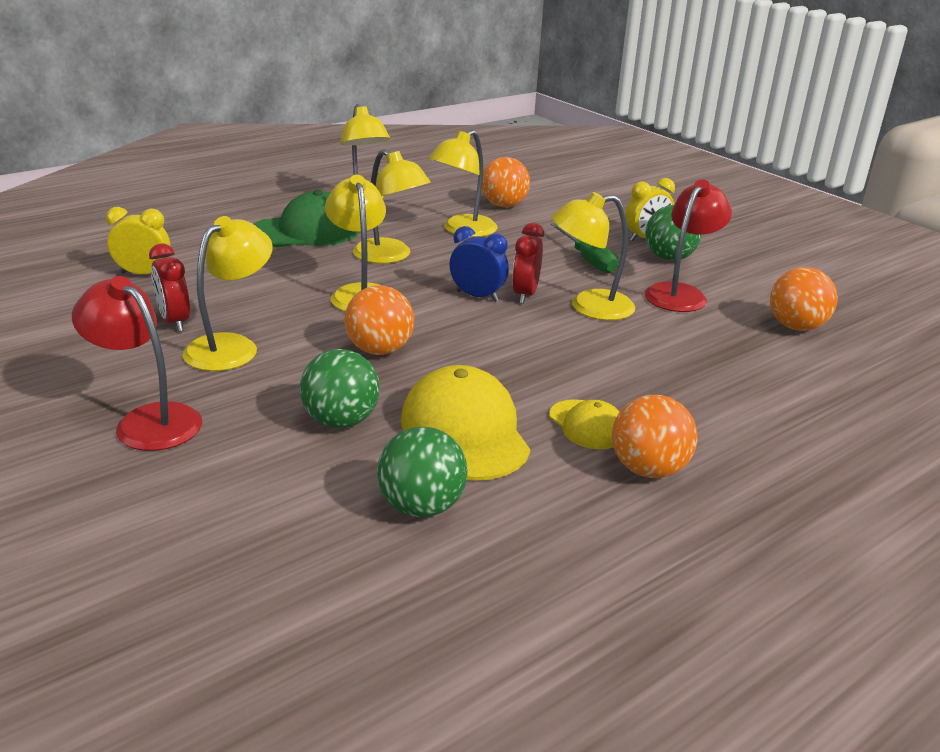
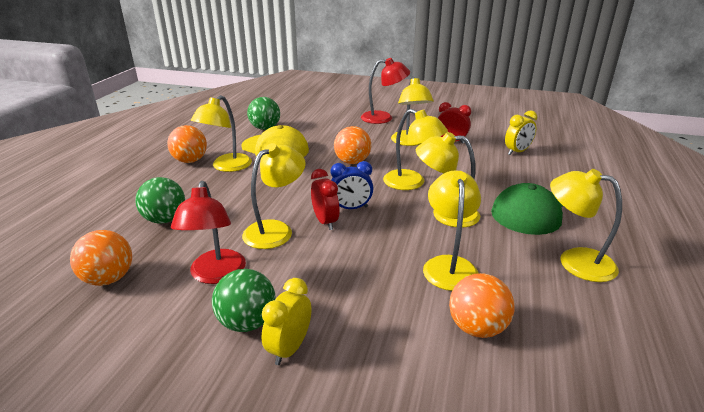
camera: 145 degrees right, 0 degrees up
green ball [300,349,380,428] -> green ball moved to [135,177,185,224]
yellow cap [549,399,619,449] -> yellow lamp [191,95,252,172]
green screwdriver [550,223,619,273] -> none

